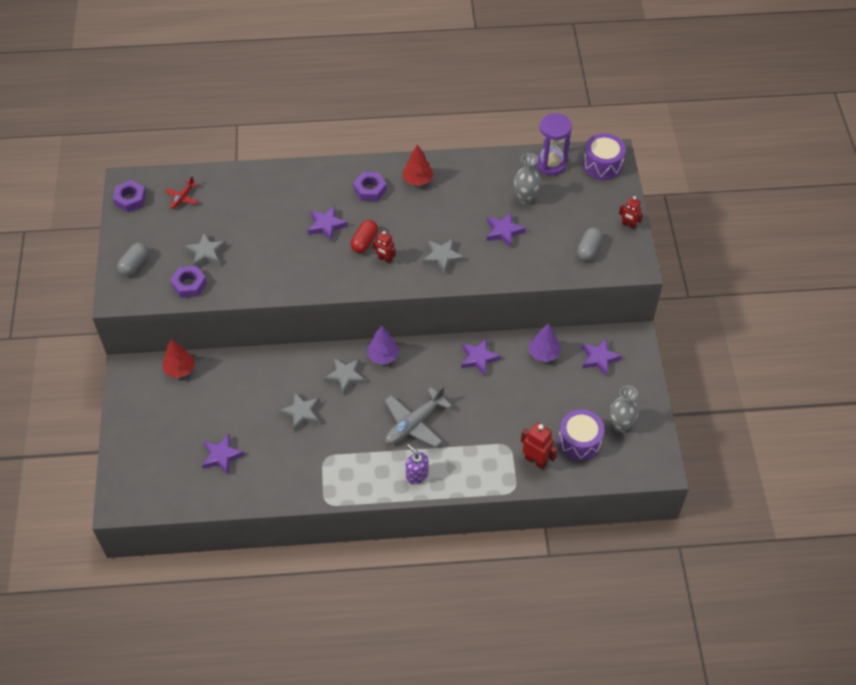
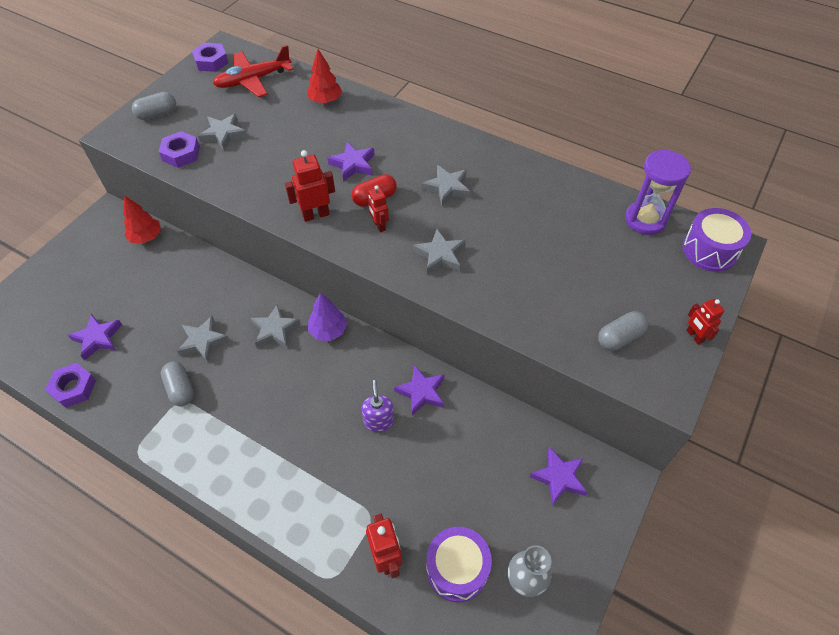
camera: 35 degrees right, 0 degrees up
red plane [165,176,199,209] -> red plane [213,45,293,97], size x1.88
purple nut [353,172,387,201] -> purple nut moved to [45,363,96,408]
grey plane [385,386,452,447] -> none
red tree [402,144,434,186] -> red tree moved to [307,49,342,103]
purple soap dispenser [406,444,428,484] -> purple soap dispenser moved to [361,380,394,432]
purple star [487,212,526,248] -> none
grey vase [514,153,541,204] -> none
purple tree [529,323,561,362] -> none
none -> grey capsule [161,362,194,406]
none -> red robot [285,150,335,222]
none -> grey star [422,165,470,206]

